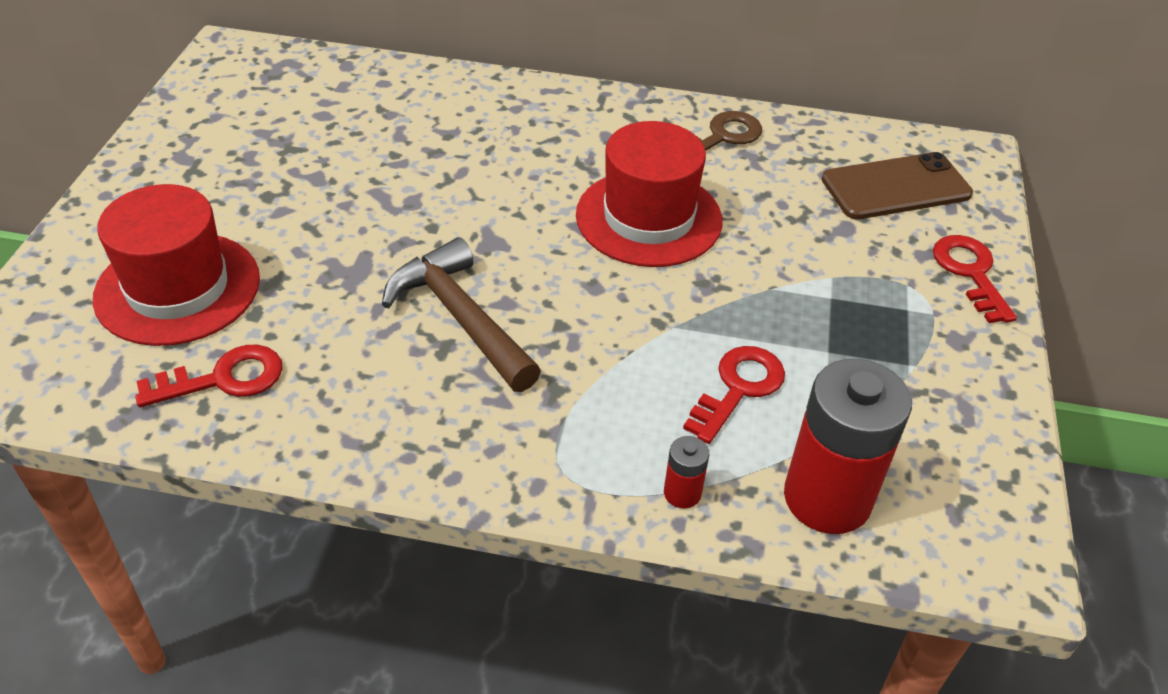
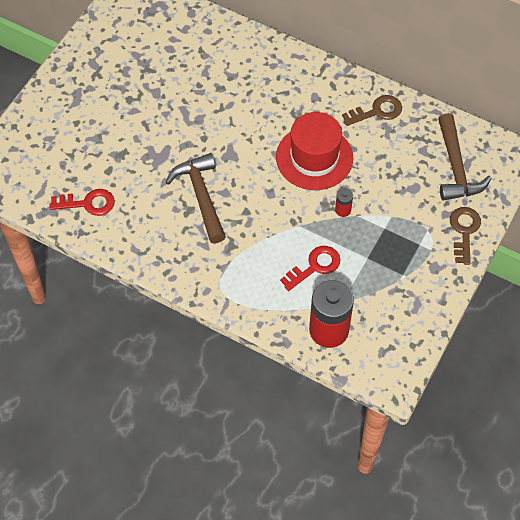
camera: 20 degrees right, 15 degrees up
red hat [93,184,260,346] -> none
red battery [664,436,709,509] -> red battery moved to [335,188,353,217]
brown phone [822,152,973,219] -> brown hammer [438,113,492,201]
red key [933,235,1017,323] -> brown key [450,207,481,265]

